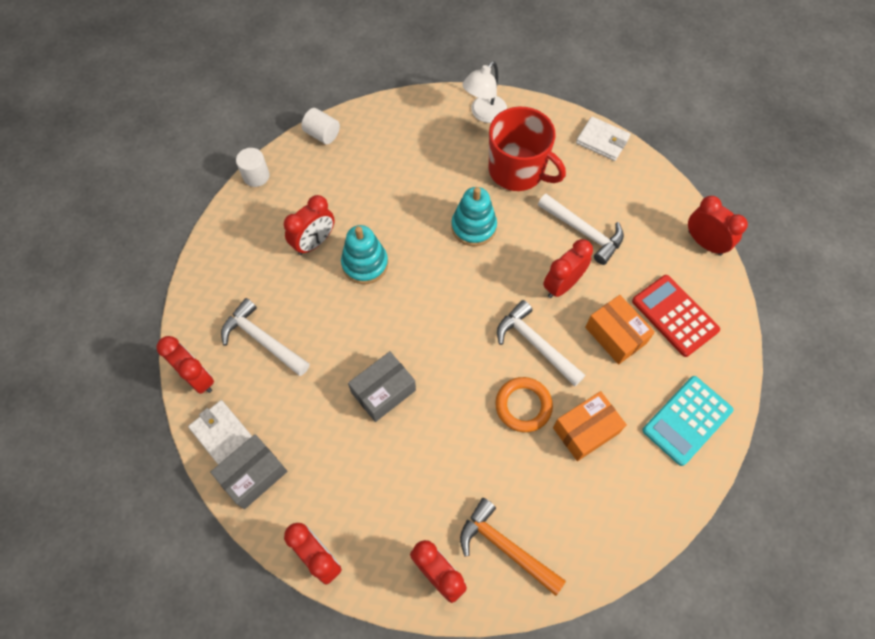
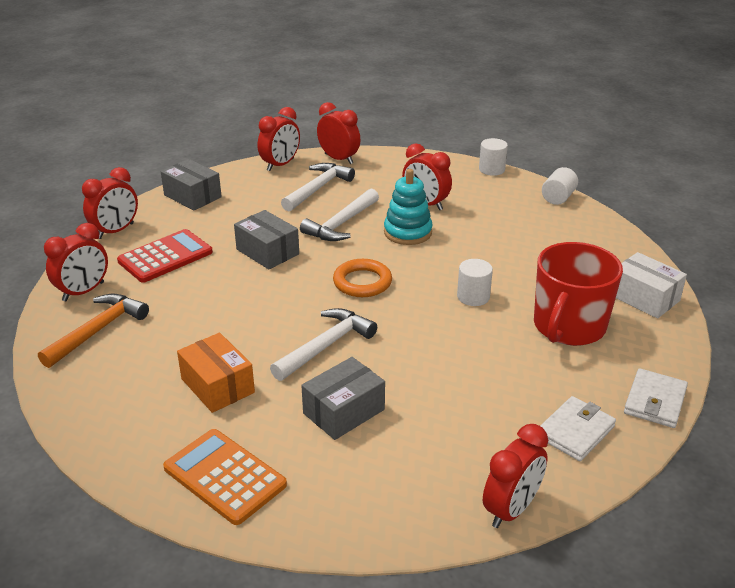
camera: 85 degrees right, 30 degrees down
white wallet [188,400,252,465] -> white wallet moved to [540,396,616,461]
turquoise stacking toy [451,187,497,246] -> white cylinder [457,259,493,306]
white lamp [462,61,507,123] -> white box [616,252,687,319]
orange ring [495,377,553,432] -> orange ring moved to [333,259,392,297]
white hammer [538,194,624,265] -> white hammer moved to [300,188,379,241]
red clock [543,239,593,298] -> red clock moved to [317,102,360,164]
orange box [585,295,655,364] -> grey box [301,357,385,440]
red calculator [632,275,720,357] -> red calculator moved to [117,229,213,283]
turquoise calculator [642,376,733,466] -> orange calculator [163,429,287,525]

